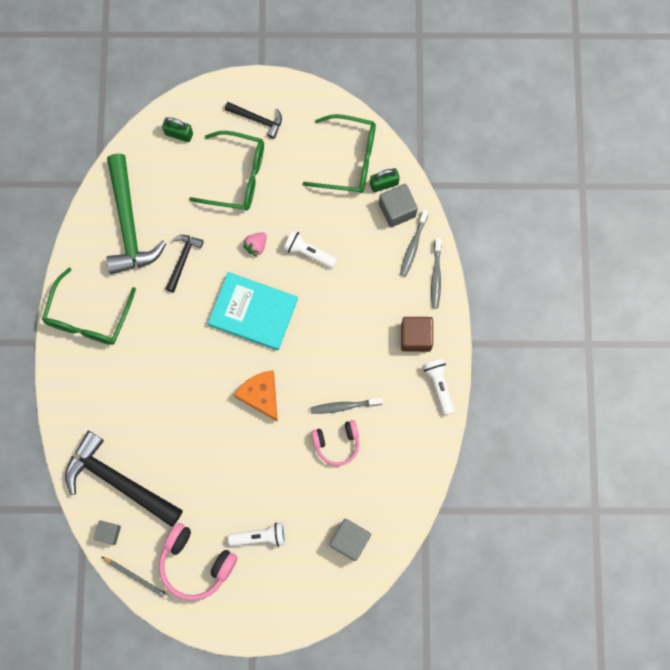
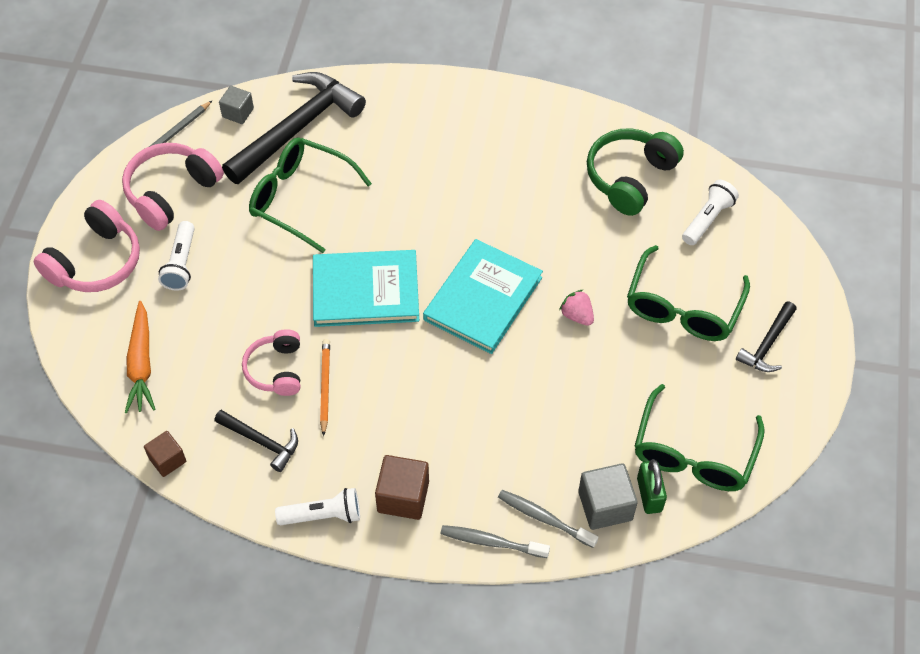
camera: 100 degrees right, 20 degrees down
green glasses [42,268,136,345] -> green glasses moved to [249,137,372,253]
green hammer [106,154,166,274] -> green headphones [587,128,684,216]
green padlock [162,117,193,142] -> none
black hammer [166,235,204,293] -> black hammer moved to [214,410,298,472]
orange cheese [234,370,278,422] -> turquoise book [313,250,419,327]
white flashlight [284,231,337,268] -> white flashlight moved to [682,180,739,245]
grey toothbrush [310,398,383,414] -> orange pencil [320,339,330,436]
grey cube [330,519,371,561] -> orange carrot [125,301,155,413]
none -> pink headphones [34,200,140,292]
none -> brown cube [144,431,186,477]

